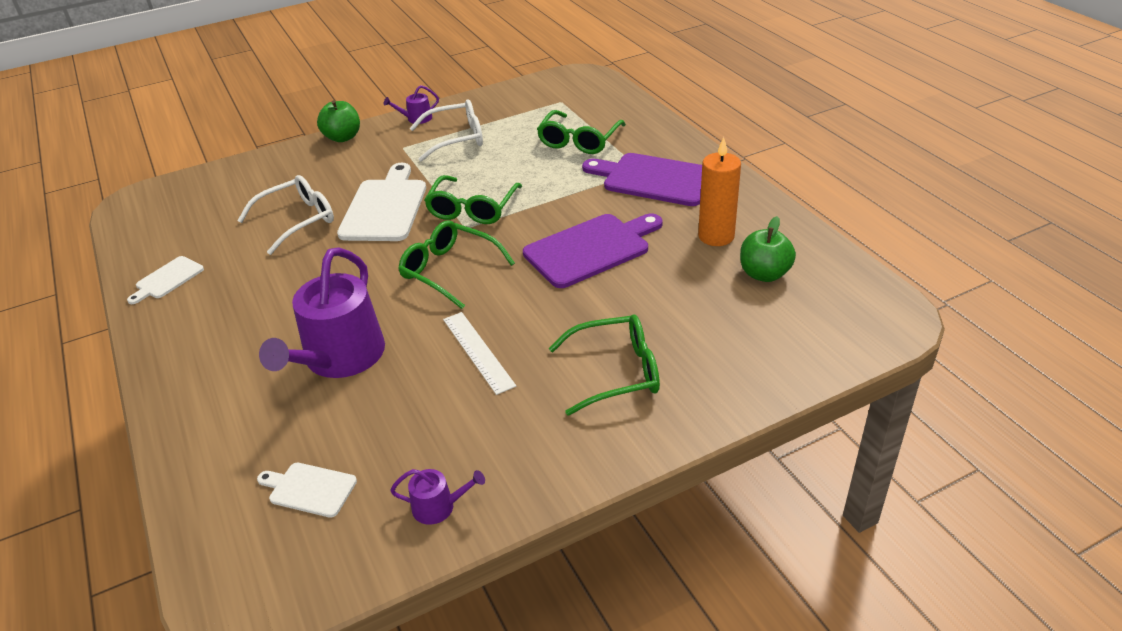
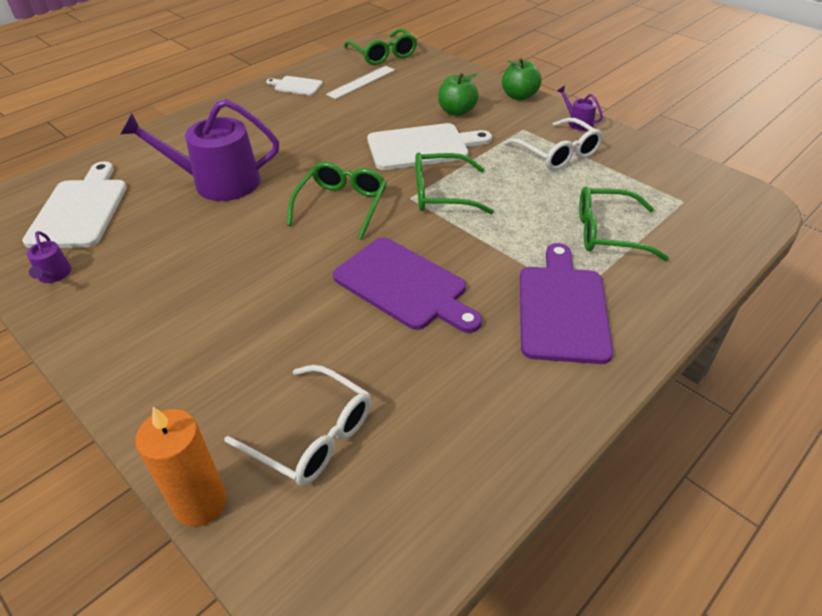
camera: 70 degrees right, 5 degrees up
white glasses [237,175,334,255] -> white glasses moved to [224,365,371,486]
white cutting board [257,463,357,518] -> white cutting board [22,161,127,248], size x1.93
white ruler [443,312,516,395] -> white ruler moved to [326,66,395,99]
green glasses [549,315,660,416] -> green glasses moved to [344,28,417,65]
orange candle [698,137,741,246] -> orange candle moved to [135,407,227,527]
green apple [740,216,796,282] -> green apple moved to [438,73,479,116]

